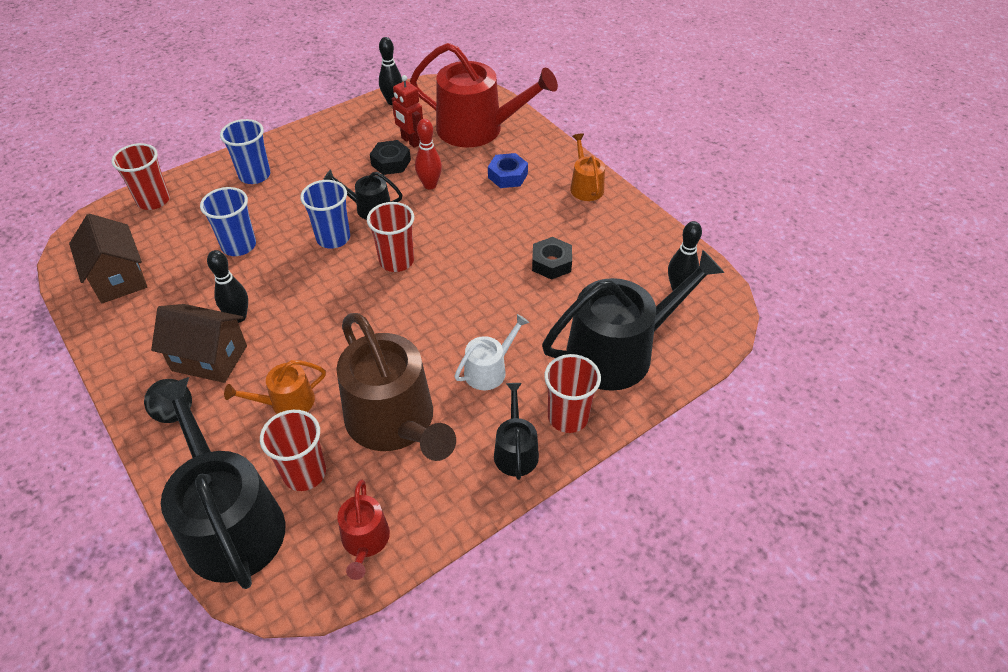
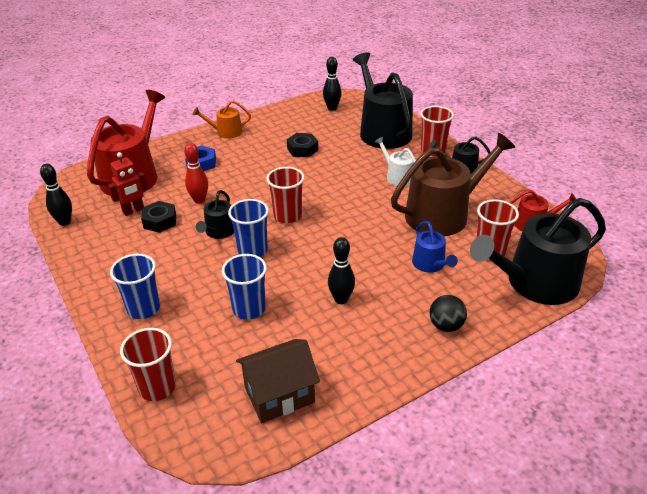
camera: 85 degrees left, 10 degrees down
brown house [151,304,247,383] -> none
orange watering can [224,360,326,414] -> blue watering can [412,221,458,273]

